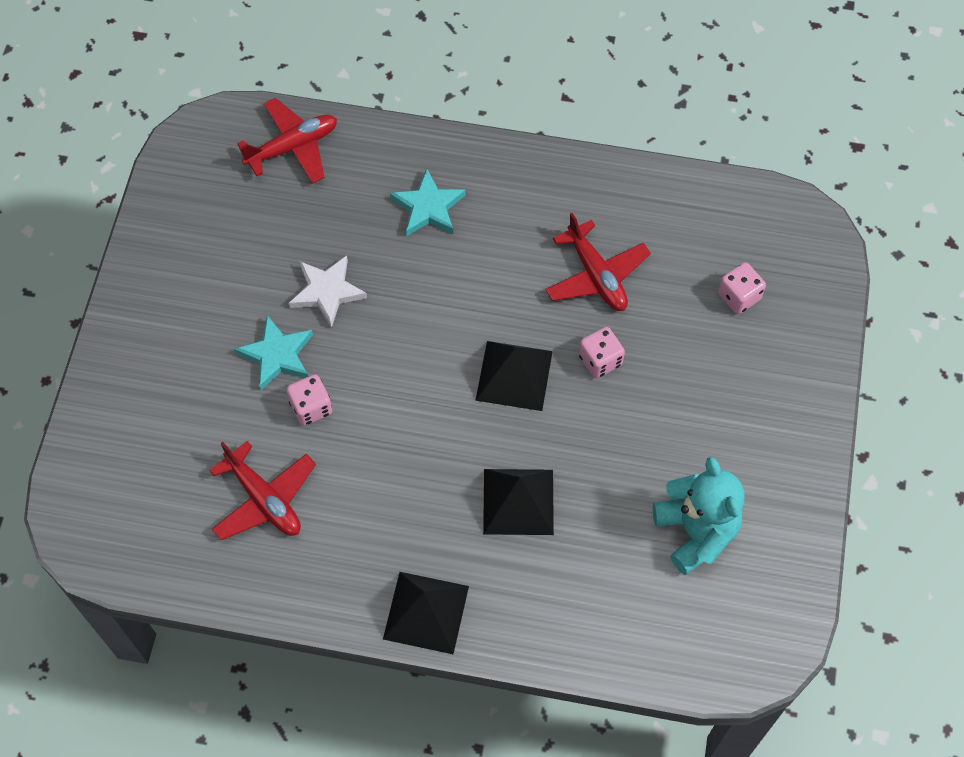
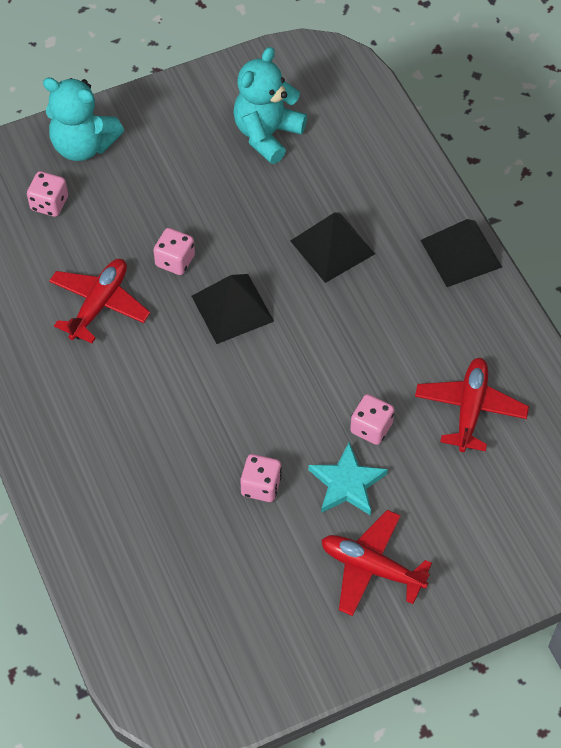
camera: 125 degrees left, 5 degrees down
red plane [237,98,337,184] -> red plane moved to [321,510,432,616]
white star [289,255,367,328] -> pink dice [240,454,282,502]
turquoise star [390,168,466,236] -> none
none -> turquoise teddy bear [43,78,124,161]

